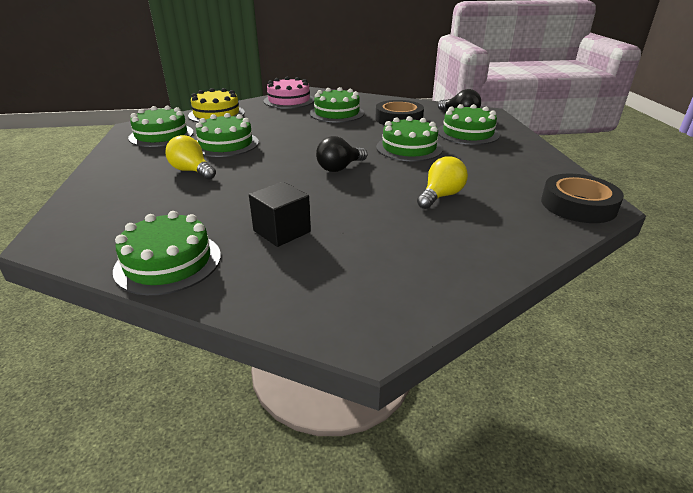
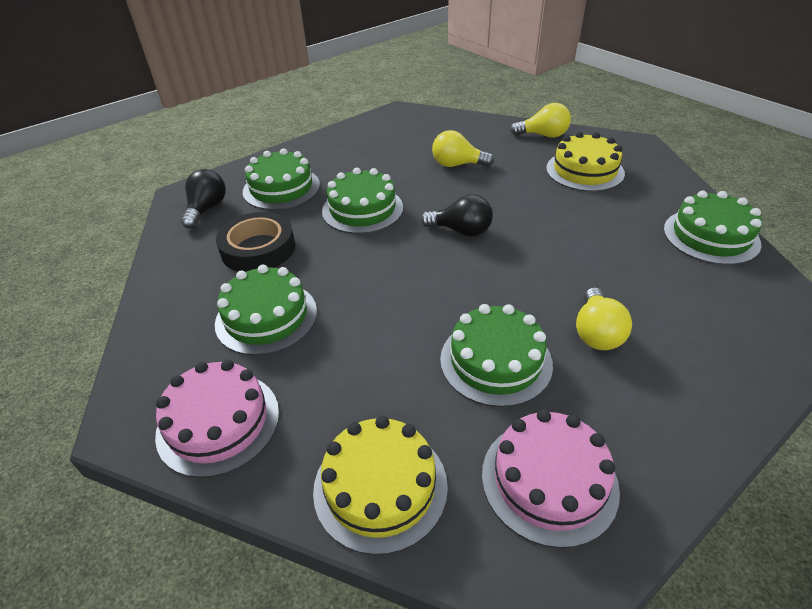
camera: 120 degrees left, 10 degrees up
green cake [128,106,194,147] -> pink cake [482,409,620,548]
black cube [249,182,311,247] -> none
black tape [541,174,624,223] -> none
none -> yellow light bulb [510,103,571,138]
none -> yellow cake [546,132,625,192]

